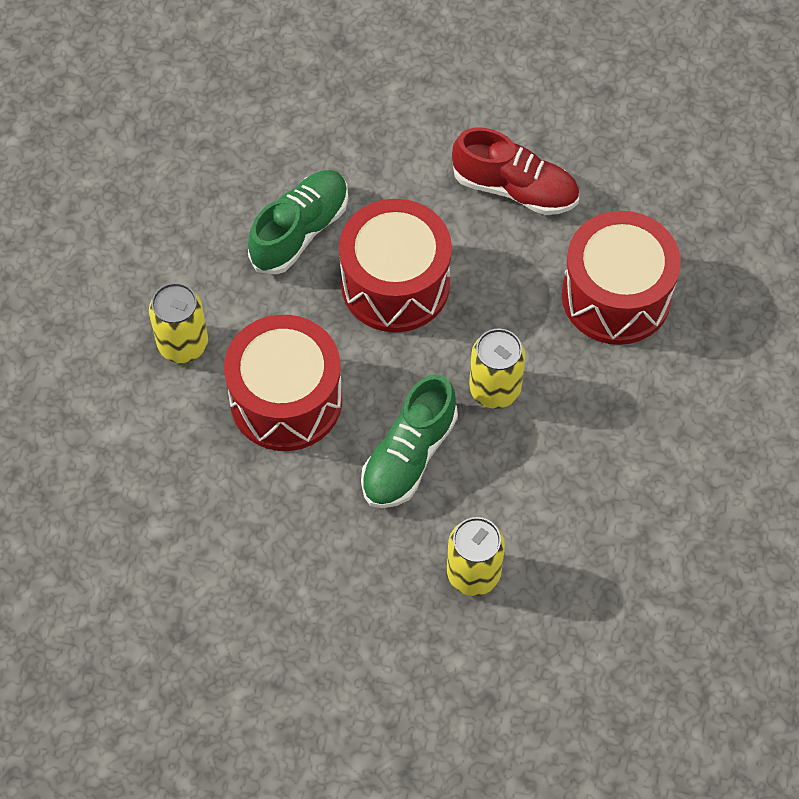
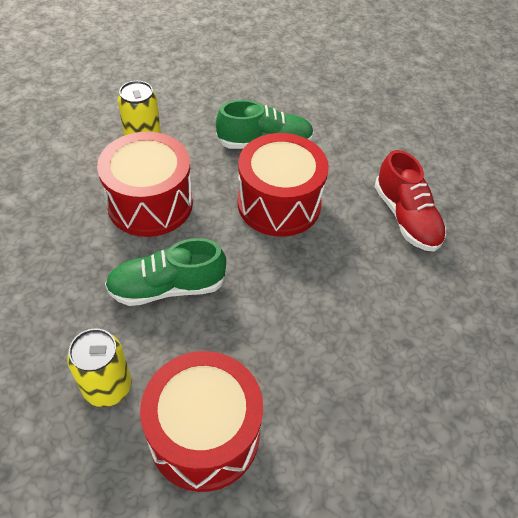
camera: 45 degrees right, 10 degrees down
yellow can [469,328,526,409] -> none
red drum [562,211,681,345] -> red drum moved to [140,351,263,492]

